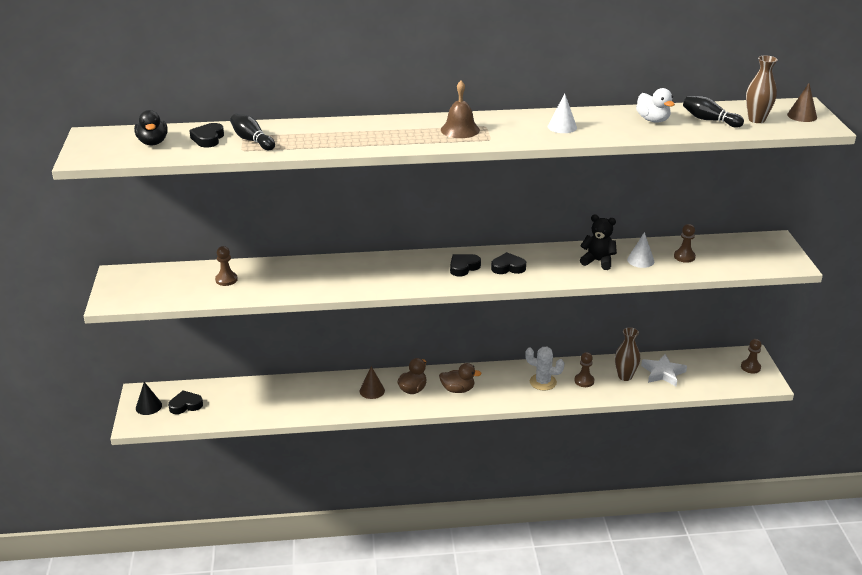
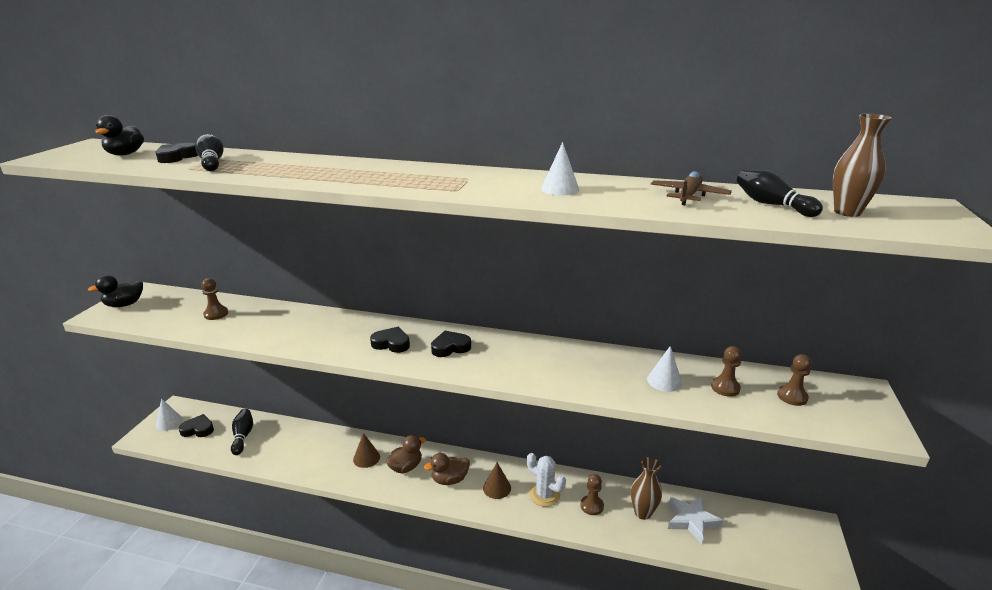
camera: 20 degrees right, 5 degrees down
black cone [136,382,162,415] -> white cone [156,398,183,431]
brown duck [439,363,482,393] -> brown duck turned 135 degrees clockwise [424,453,470,485]
brown bell [441,81,480,138] -> none
black heart [491,252,526,274] -> black heart moved to [370,327,410,353]
black teddy bear [580,214,617,270] -> none
white duck [636,88,675,123] -> brown plane [651,171,732,205]
brown pawn [741,339,762,374] -> brown pawn moved to [777,354,812,406]
brown cone [787,83,817,122] -> brown cone moved to [483,462,511,499]
none -> black duck [88,275,143,307]
none -> black bowling pin [231,409,253,455]

